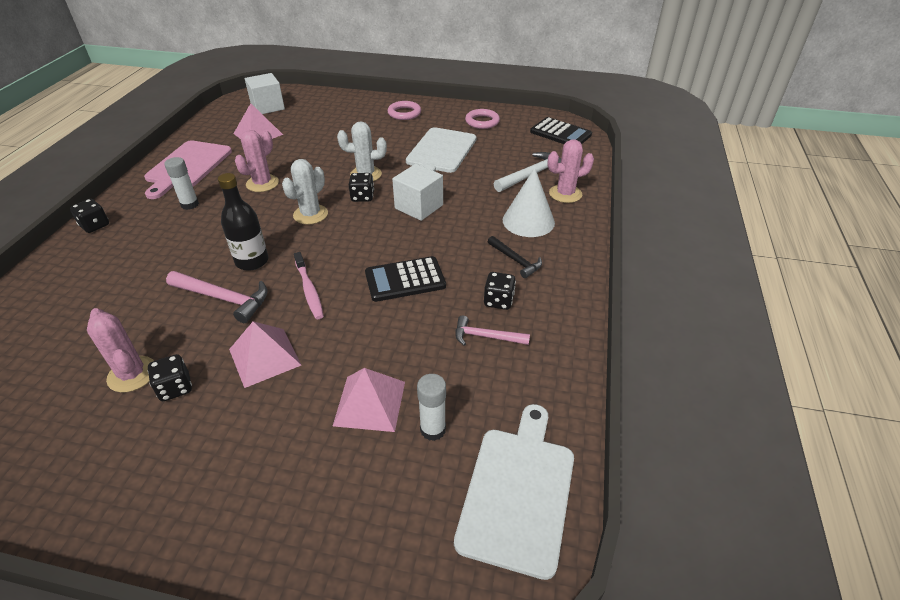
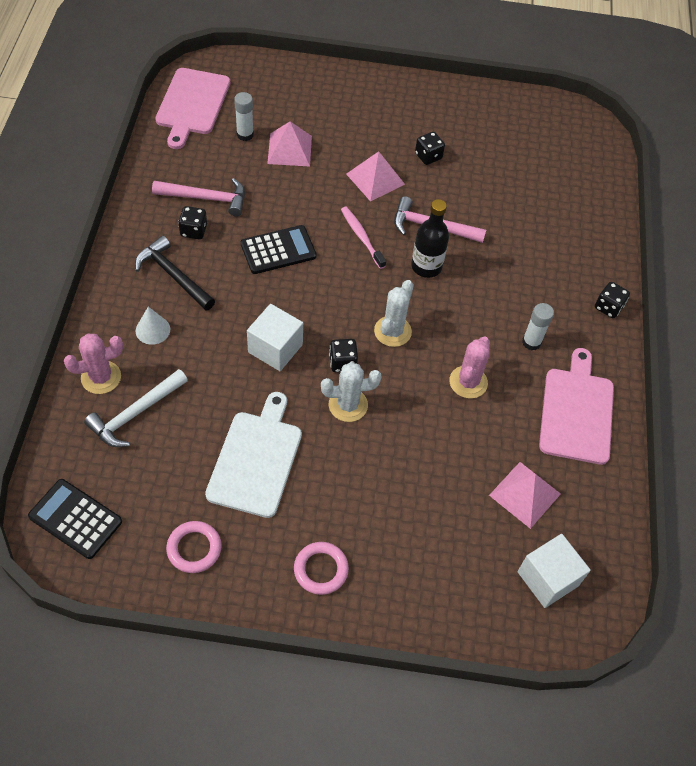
camera: 170 degrees right, 15 degrees up
pink cactus [87,308,154,393] -> none
white cutting board [454,404,574,580] -> pink cutting board [155,68,230,149]
pink hammer [455,315,530,346] -> pink hammer [152,178,245,217], size x1.55
black hammer [488,236,542,278] -> black hammer [135,235,215,311], size x1.55
white cone [503,168,555,237] -> white cone [136,307,170,345], size x0.60

